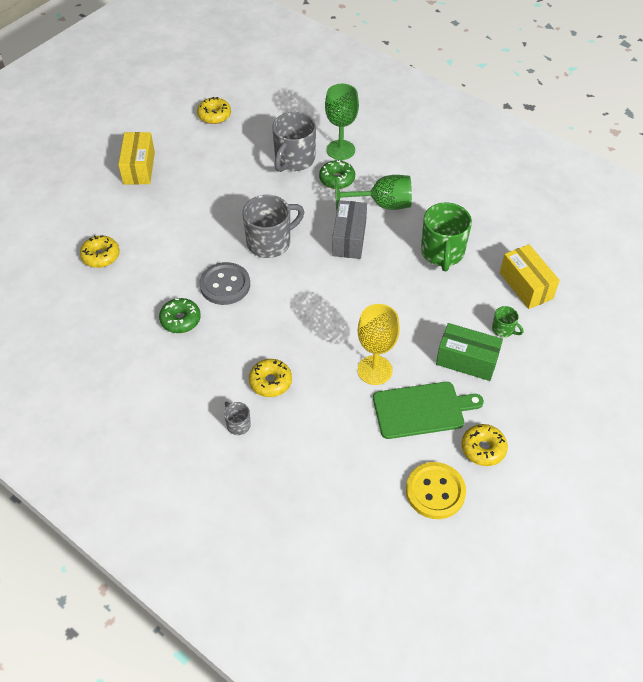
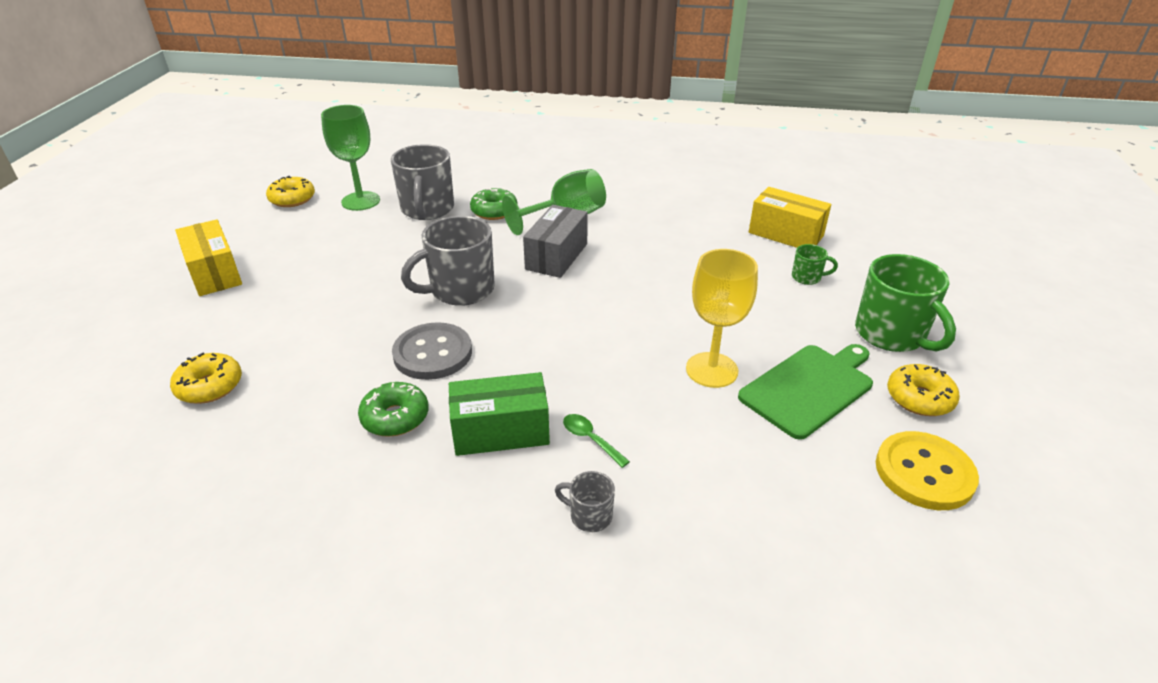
camera: 30 degrees left, 15 degrees down
grey mug [242,195,304,258] -> grey mug turned 150 degrees counterclockwise [401,216,495,306]
yellow donut [249,359,292,397] -> green spoon [563,414,630,468]
green goblet [325,84,359,160] -> green goblet moved to [321,105,380,211]
grey box [332,200,367,259] -> grey box turned 45 degrees clockwise [523,205,588,278]
green mug [421,203,472,271] -> green mug moved to [855,254,956,352]
green box [436,323,503,381] -> green box moved to [449,372,550,456]

